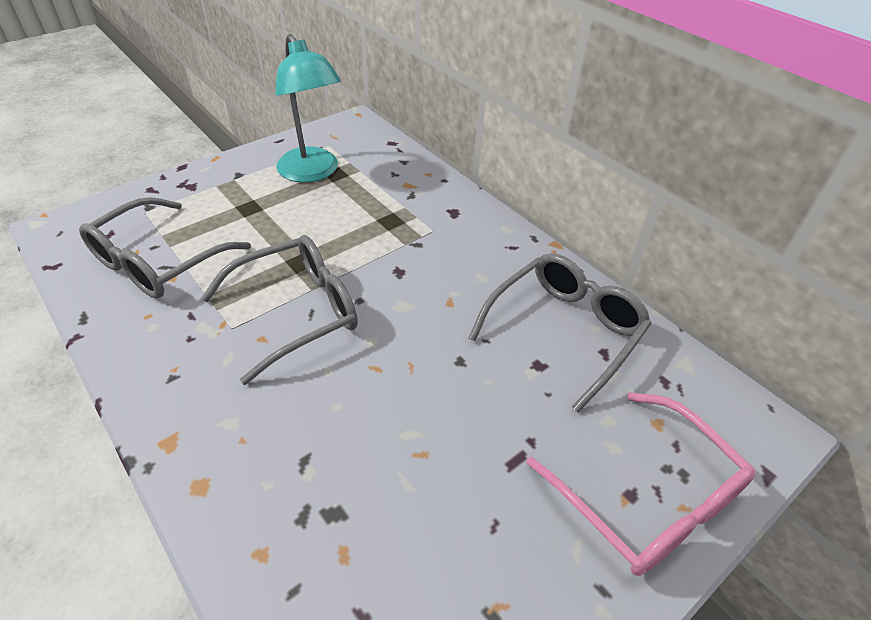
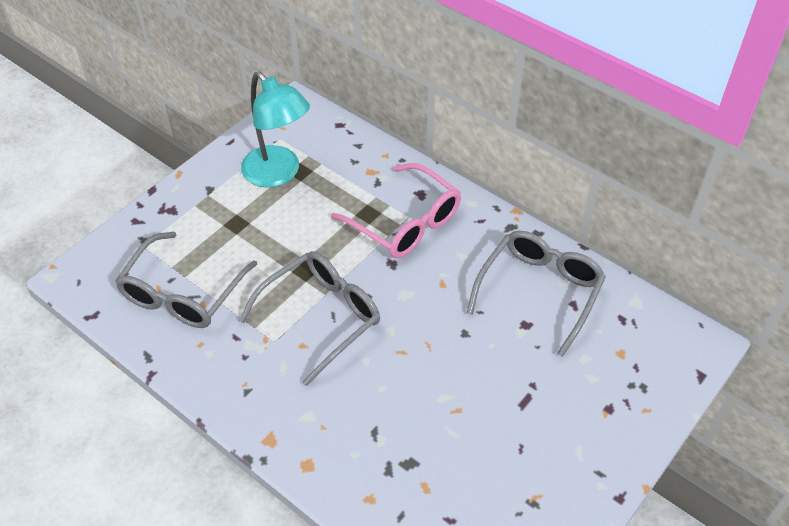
camera: 10 degrees left, 5 degrees up
pink glasses [527,392,756,576] -> pink glasses moved to [331,163,461,258]

